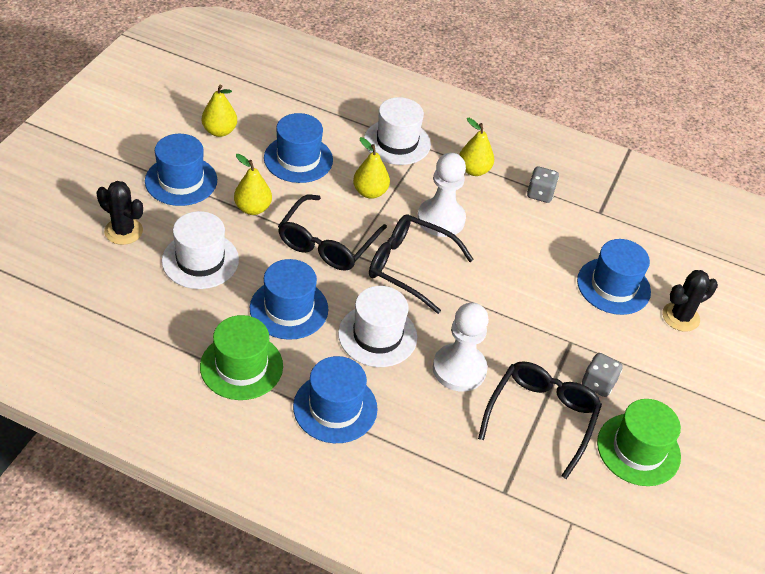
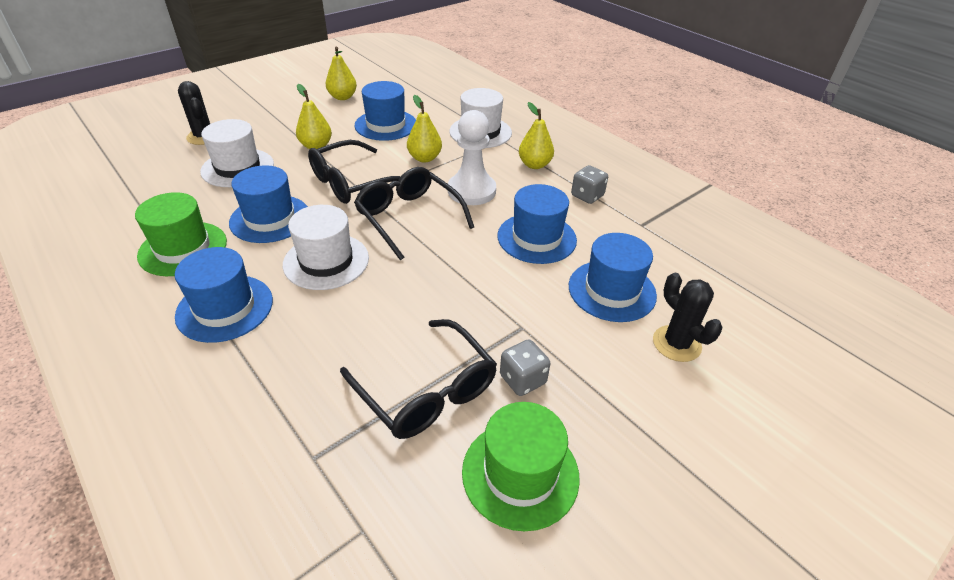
camera: 30 degrees right, 5 degrees down
blue hat [145,134,217,206] -> blue hat moved to [497,184,577,264]
white pawn [433,303,489,391] -> none
black glasses [478,361,602,479] -> black glasses turned 90 degrees clockwise [340,319,497,439]
black cactus [662,270,718,332] -> black cactus turned 60 degrees clockwise [653,273,722,362]

